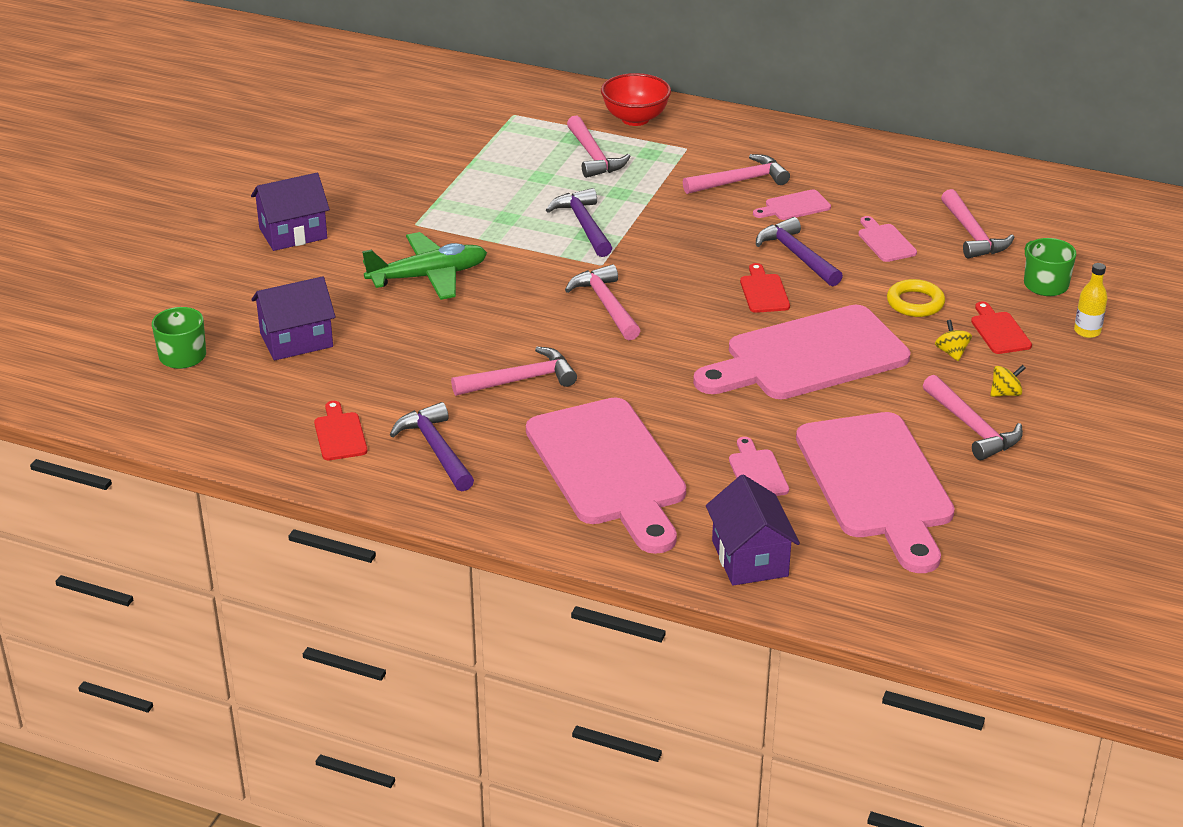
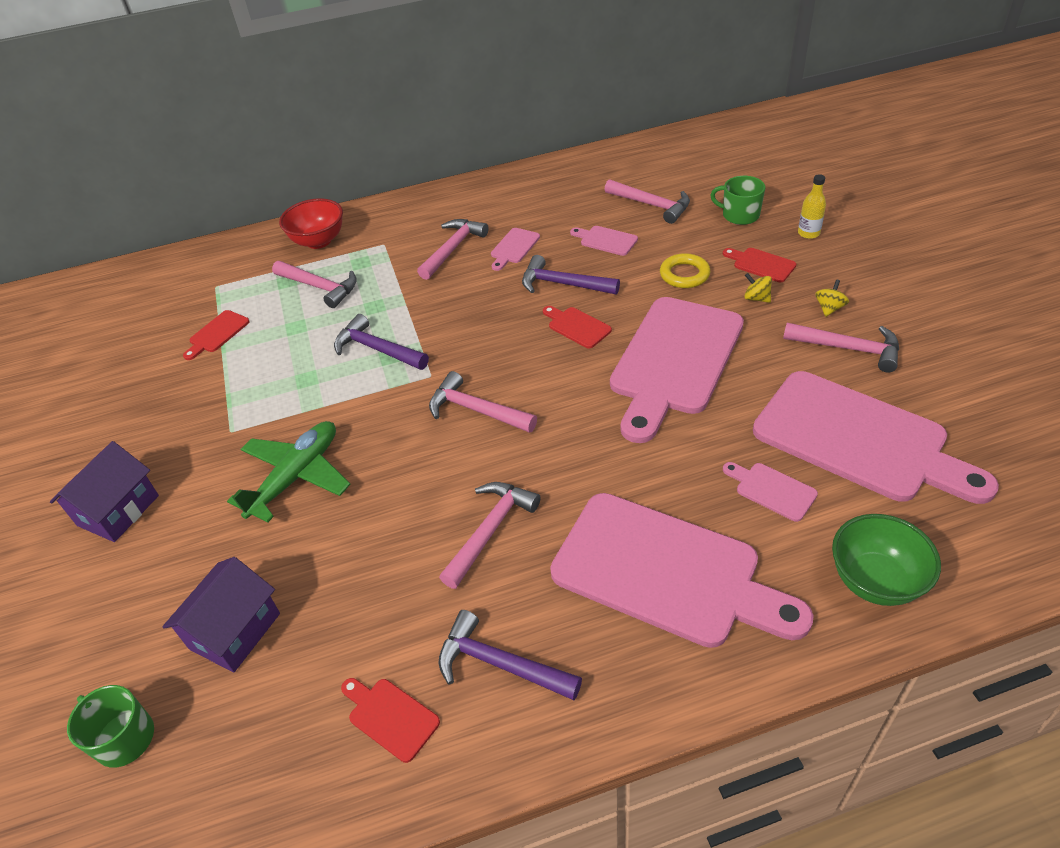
camera: 35 degrees left, 10 degrees up
purple house [706,474,800,586] -> green bowl [832,514,941,606]
none -> red cutting board [183,310,250,360]

